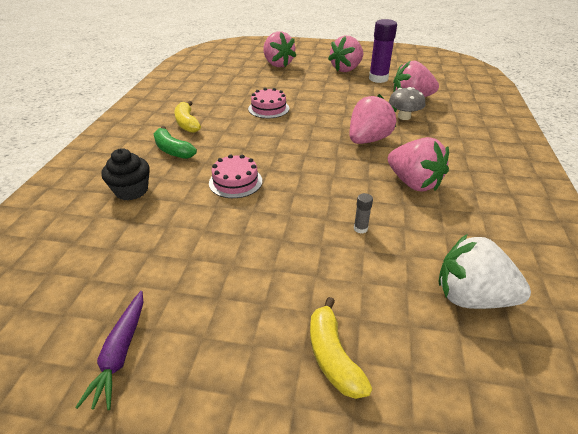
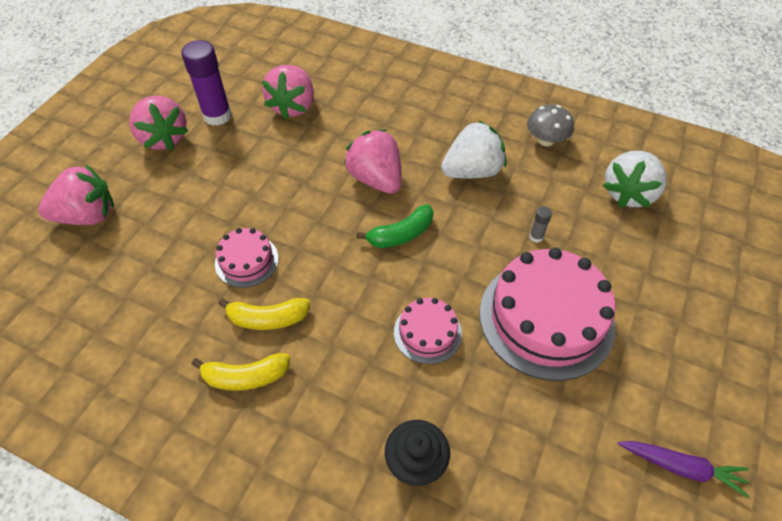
camera: 75 degrees left, 15 degrees up
green banana [154,126,197,159] -> green banana moved to [356,204,433,248]
yellow banana [310,297,372,399] -> yellow banana moved to [218,298,310,330]
pink strawberry [388,137,449,191] -> white strawberry [441,121,507,178]
grey mushroom [389,87,425,120] -> grey mushroom moved to [527,105,574,146]
none -> pink cake [480,247,615,381]

